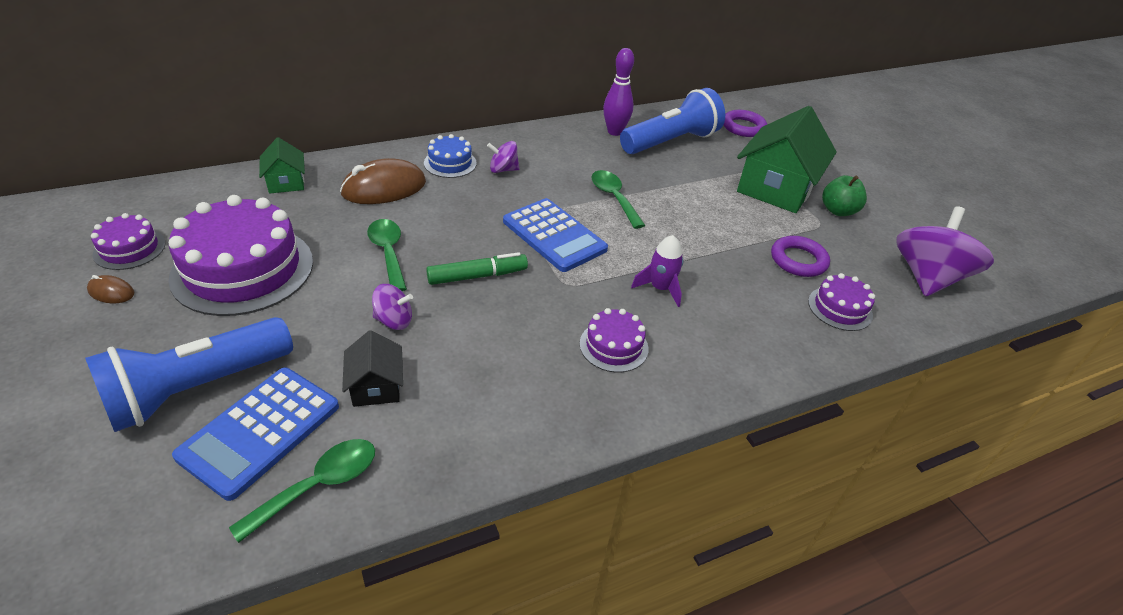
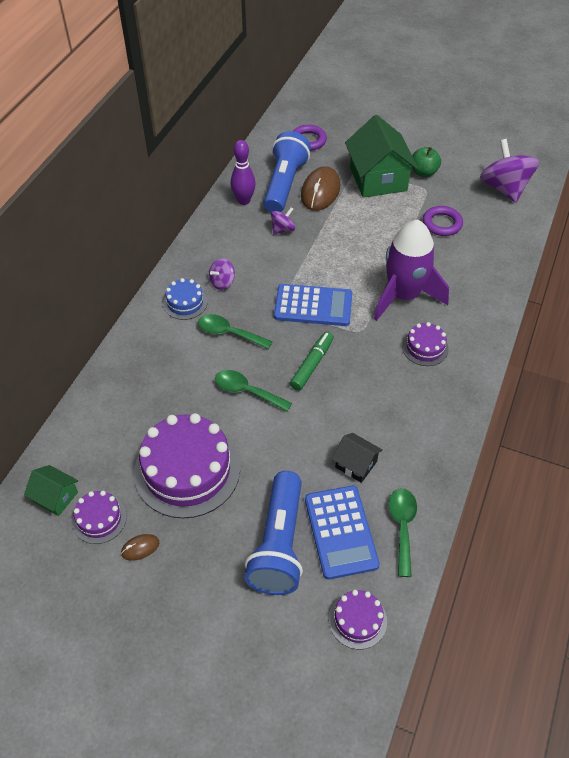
camera: 40 degrees left, 10 degrees up
green house [259,137,305,193] -> green house moved to [24,465,78,516]
brown mouse [340,158,426,204] -> brown mouse moved to [301,166,340,211]
purple spinning top [372,284,413,330] -> purple spinning top moved to [271,207,295,234]
green spoon [591,170,645,229] -> green spoon moved to [198,314,273,349]
purple rocket [631,235,684,307] -> purple rocket [374,220,449,321], size x2.14
purple cake [808,273,875,331] -> purple cake moved to [329,590,387,650]

